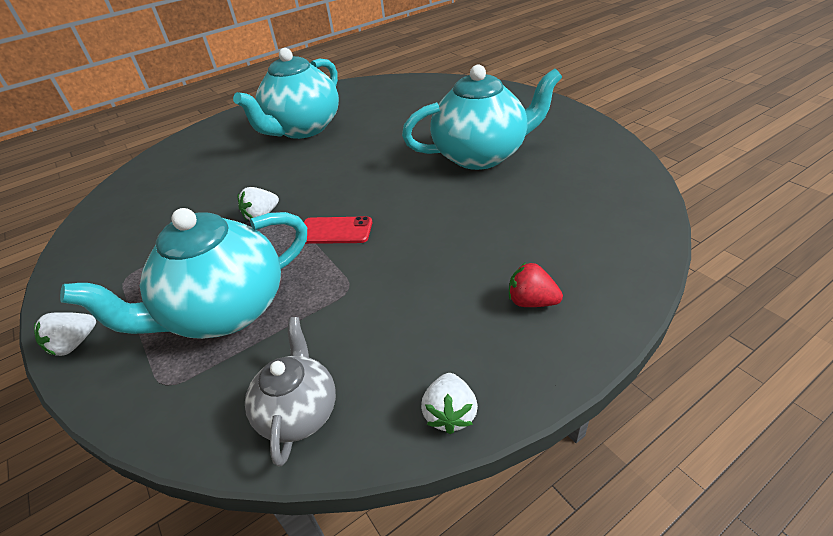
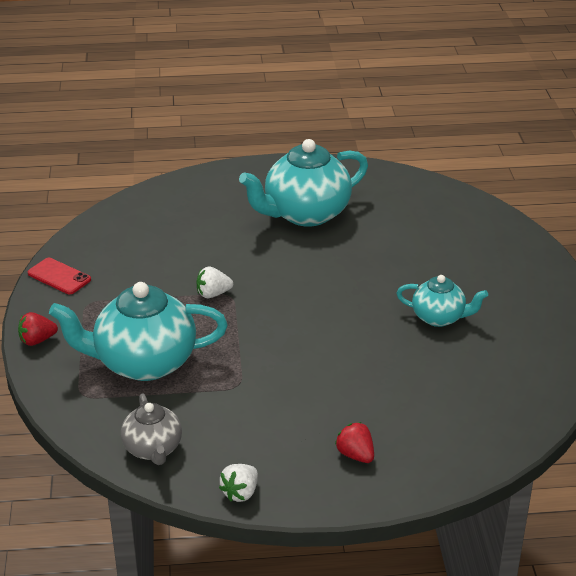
camera: 25 degrees right, 5 degrees down
white strawberry [34,312,96,356] -> red strawberry [18,312,58,346]
grey teapot [245,317,336,466] -> grey teapot turned 135 degrees clockwise [121,394,182,465]
red phone [304,216,372,244] -> red phone moved to [28,258,91,294]
turquoise teapot [402,65,562,170] -> turquoise teapot [397,275,488,327], size x0.55

